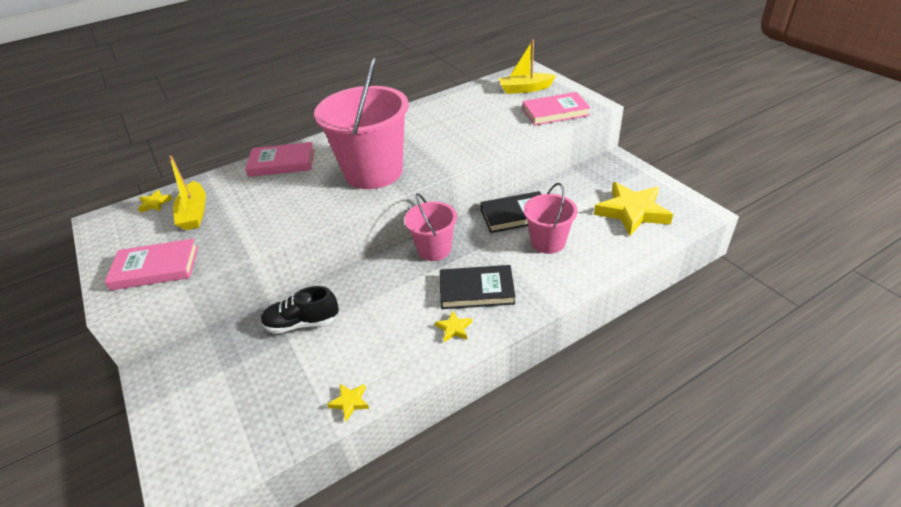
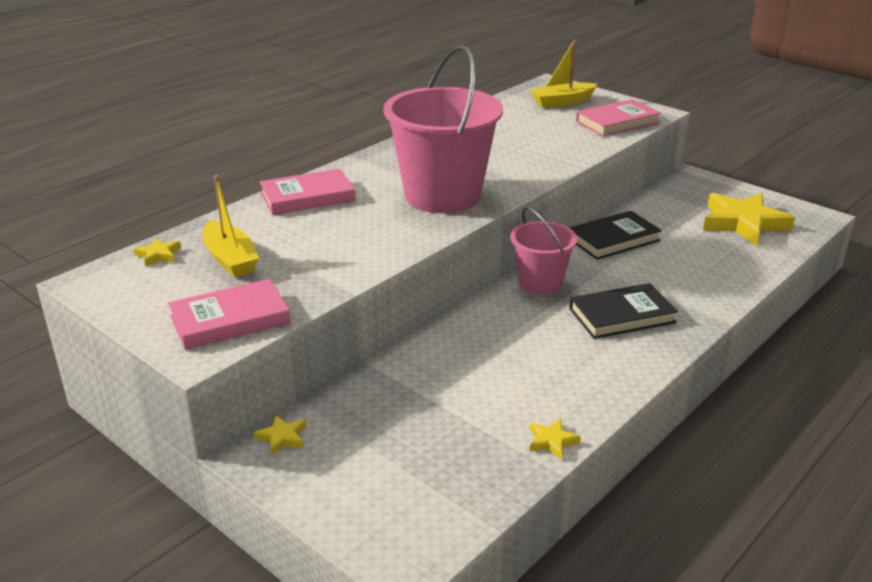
camera: 20 degrees left, 10 degrees down
black shoe [261,286,339,334] -> none
yellow star [435,310,472,342] -> yellow star moved to [254,415,306,456]
pink bucket [524,183,578,254] -> none

